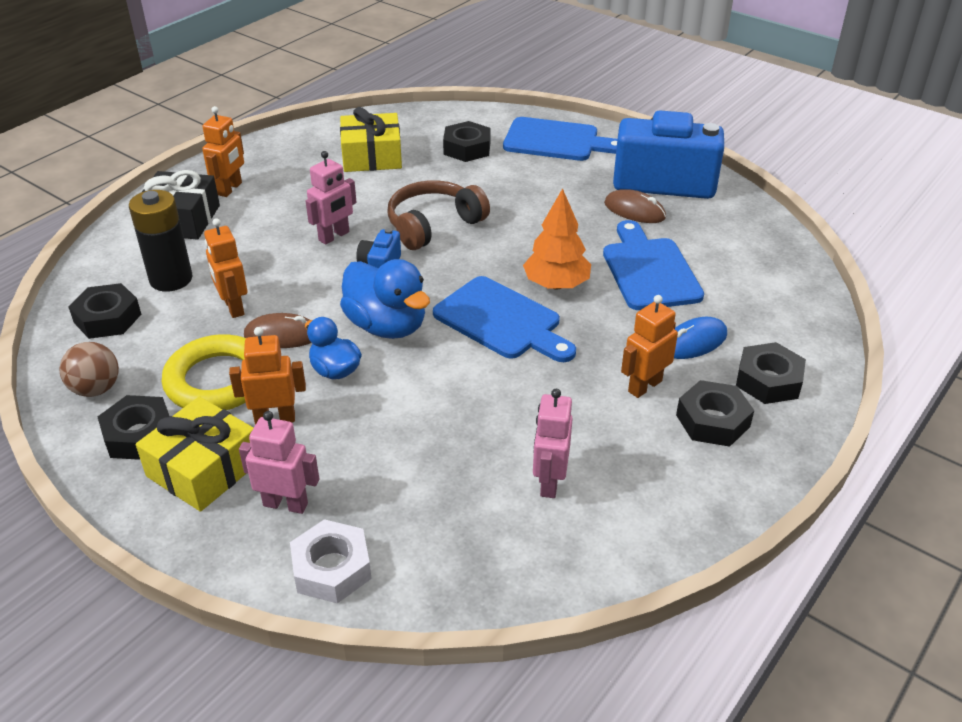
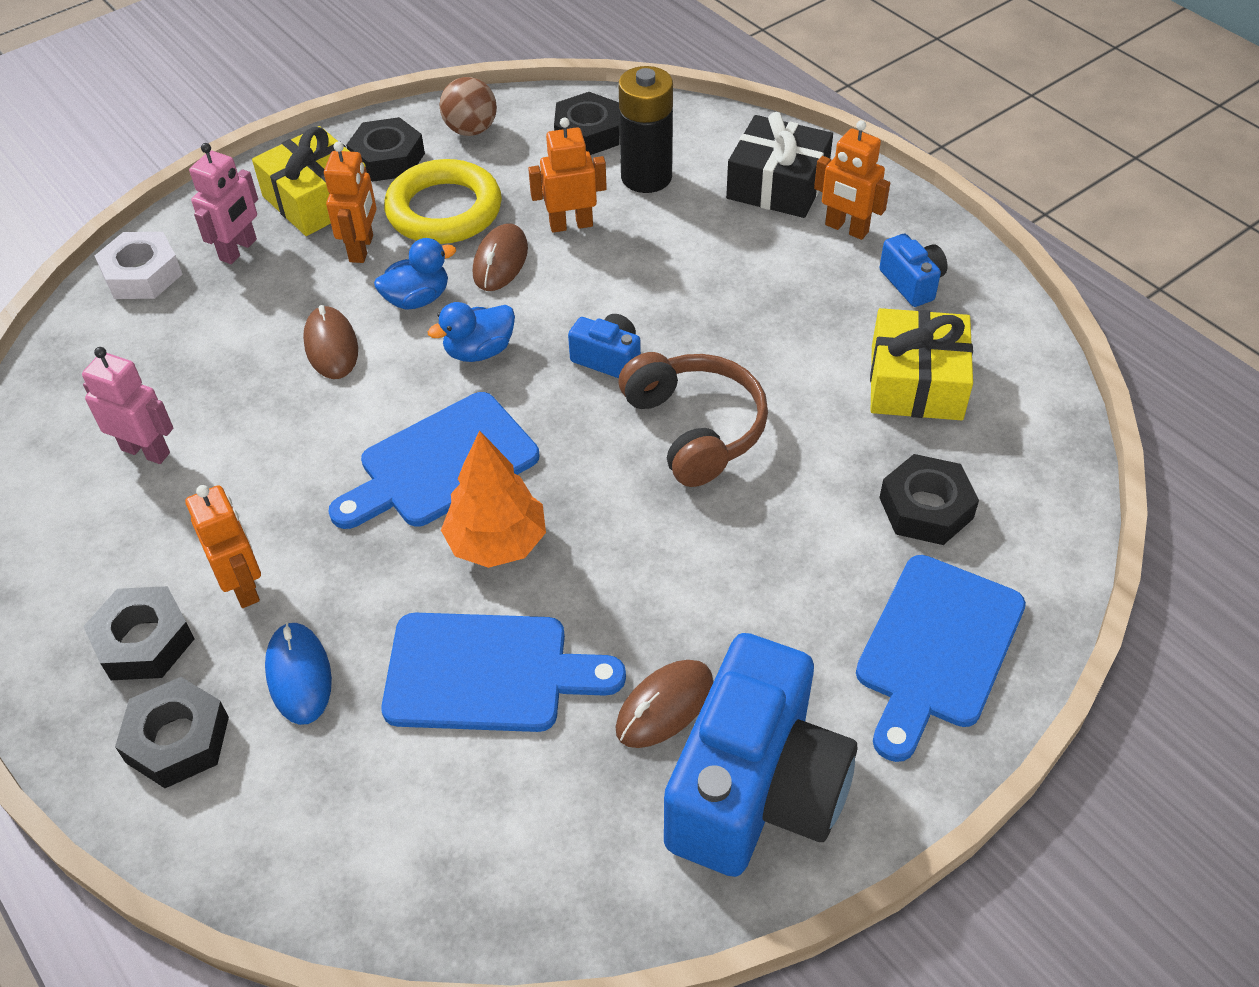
camera: 105 degrees right, 10 degrees up
pink robot [306,151,357,245] -> none
blue duck [340,259,430,339] -> blue duck [428,302,515,362], size x0.60
none -> brown mouse [303,305,358,379]
none -> blue camera [879,234,948,307]

